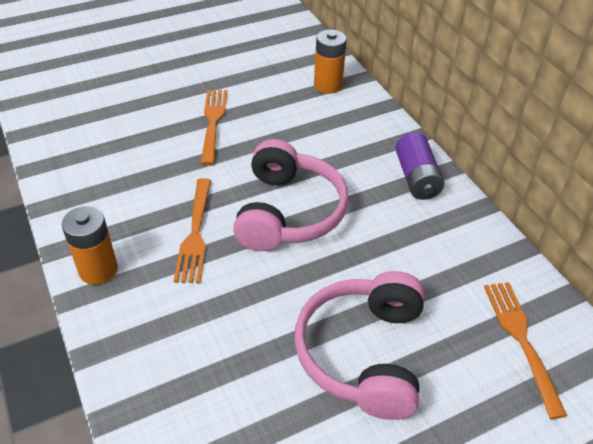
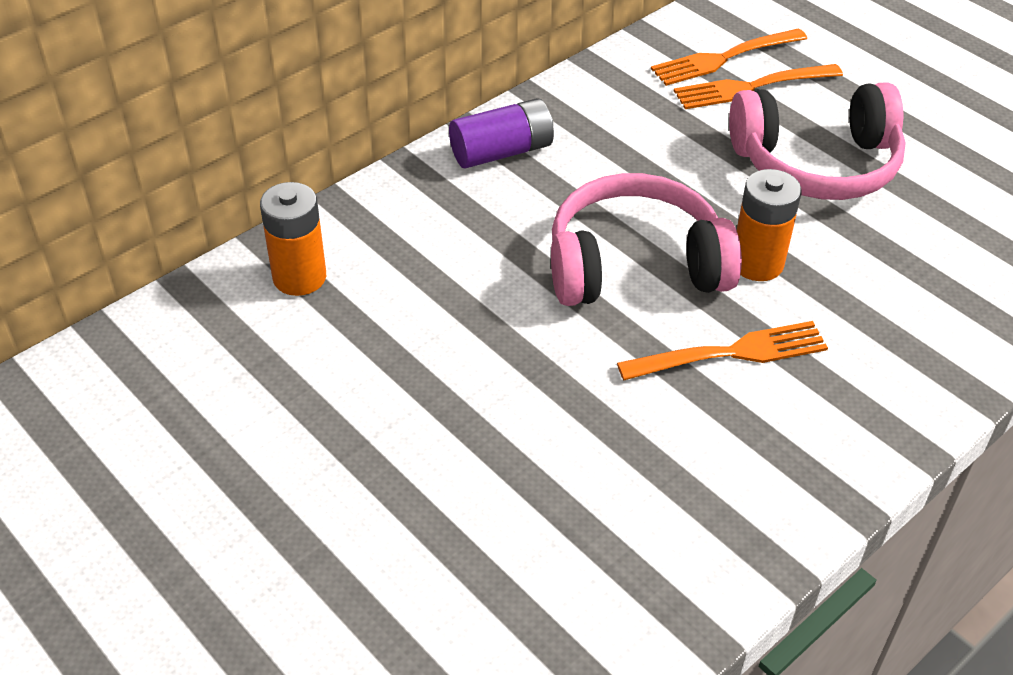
camera: 105 degrees left, 0 degrees up
orange battery [62,206,118,285] -> orange battery moved to [737,169,802,281]
orange fork [201,90,227,165] -> orange fork moved to [674,64,843,109]

